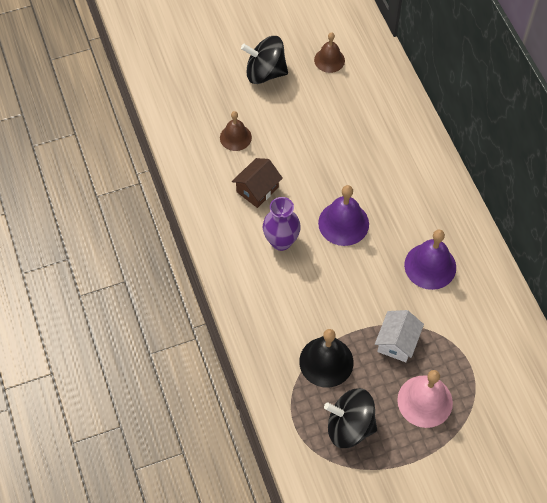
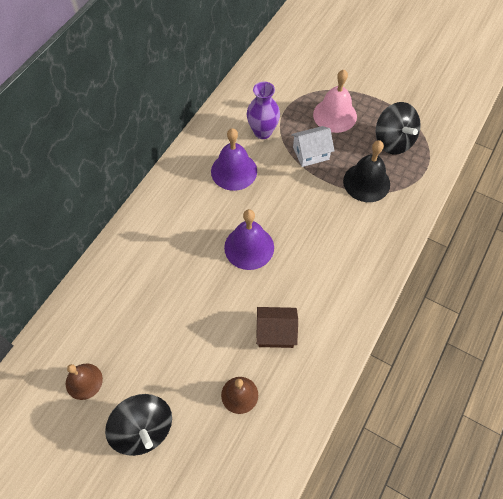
camera: 130 degrees left, 0 degrees up
purple vase [263,197,301,251] -> purple vase moved to [247,82,280,139]

